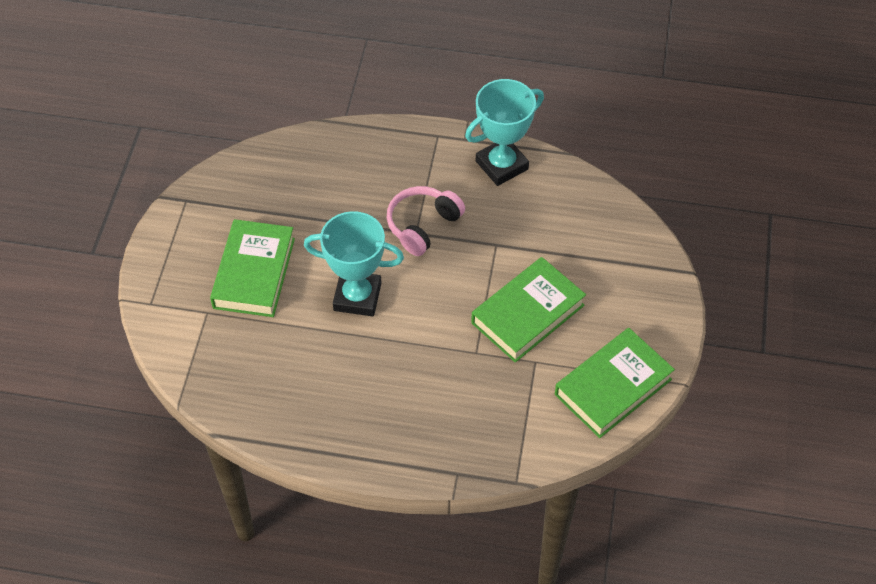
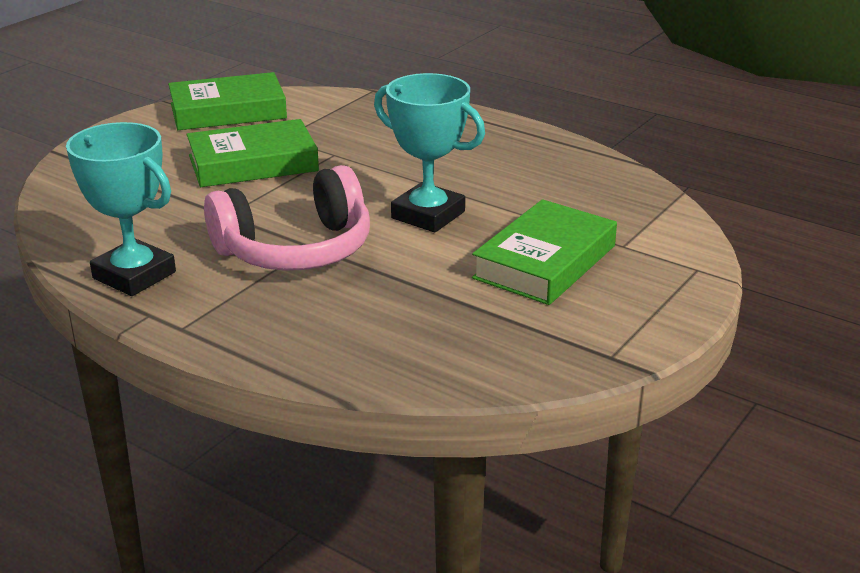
camera: 155 degrees left, 25 degrees down
pink headphones [387,186,465,256] -> pink headphones [204,165,370,271], size x1.50
turquoise trophy [465,79,544,186] -> turquoise trophy turned 45 degrees clockwise [66,122,176,296]

